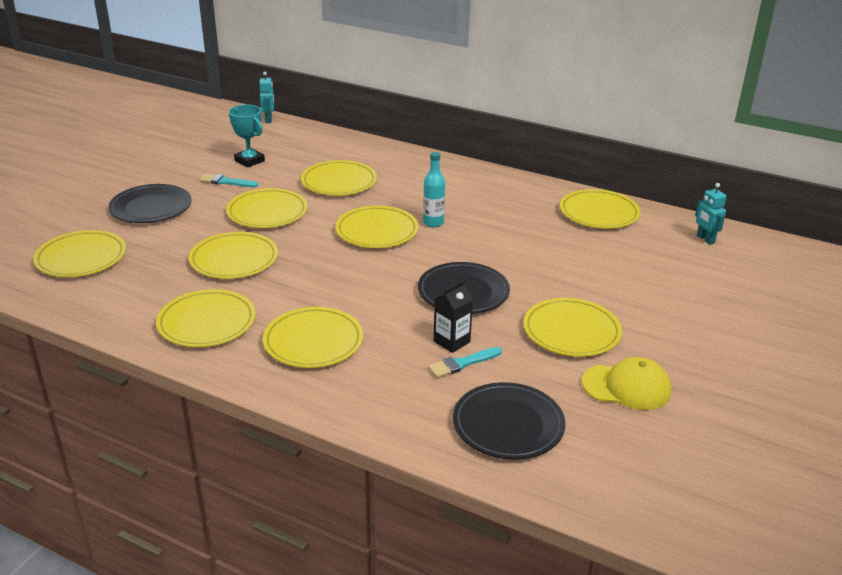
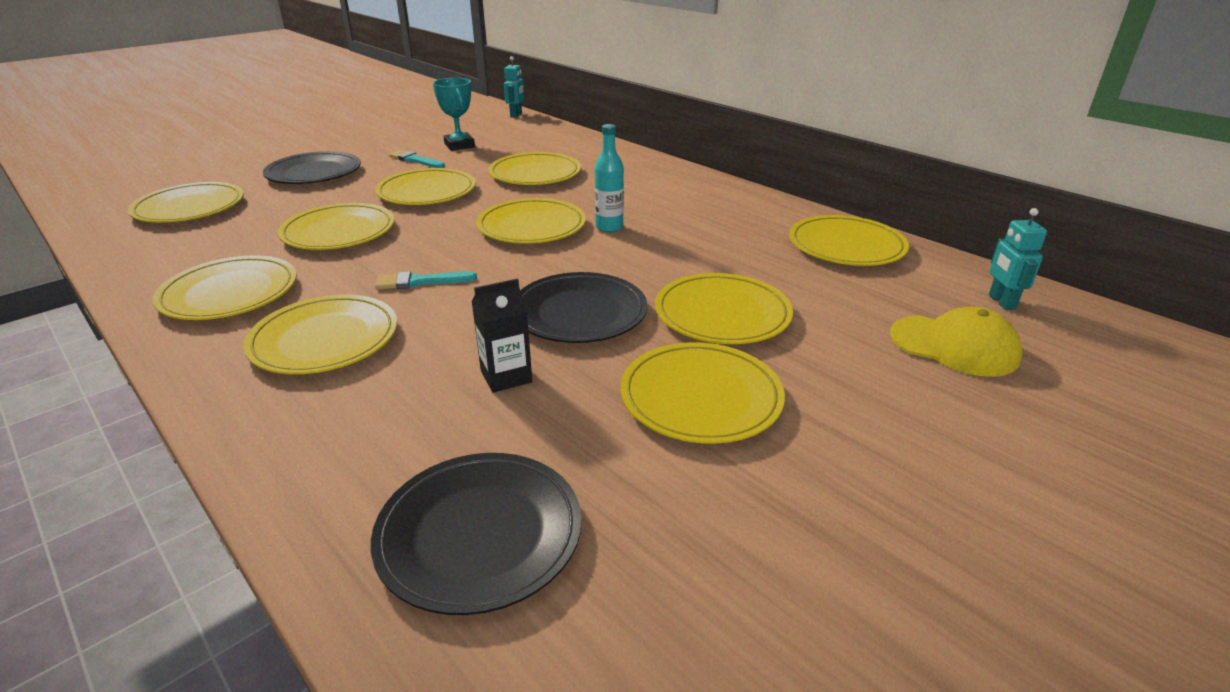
camera: 20 degrees right, 0 degrees up
turquoise brush [428,347,502,378] -> turquoise brush moved to [375,271,477,289]
yellow cap [582,357,671,410] -> yellow cap moved to [890,307,1022,377]
none -> yellow plate [655,273,793,344]

